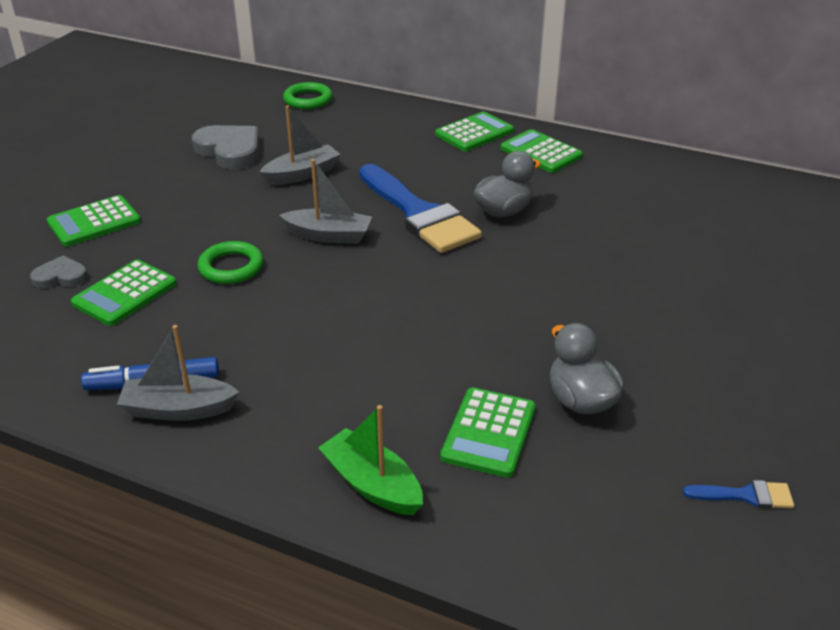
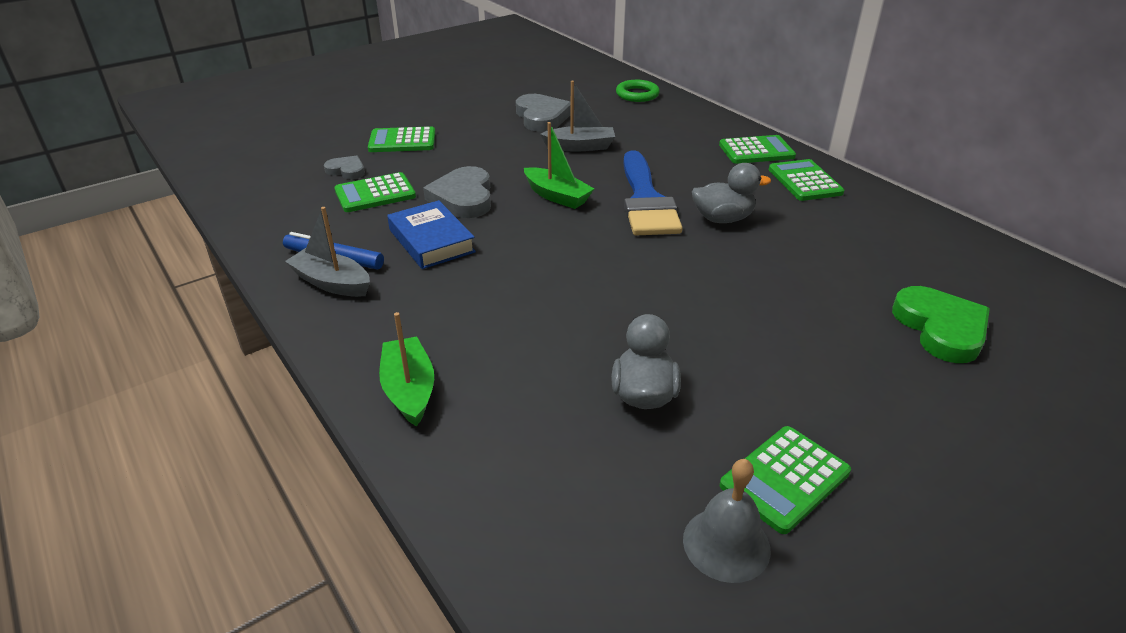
camera: 30 degrees right, 0 degrees up
green ring [198,241,264,284] -> grey heart [423,166,491,218]
grey boat [279,159,372,244] -> green boat [524,122,594,209]
green calculator [440,387,536,478] -> green calculator moved to [720,426,851,534]
blue brush [683,480,794,508] -> grey bell [683,459,771,583]
none -> blue book [387,200,476,269]
none -> green heart [892,286,990,363]

